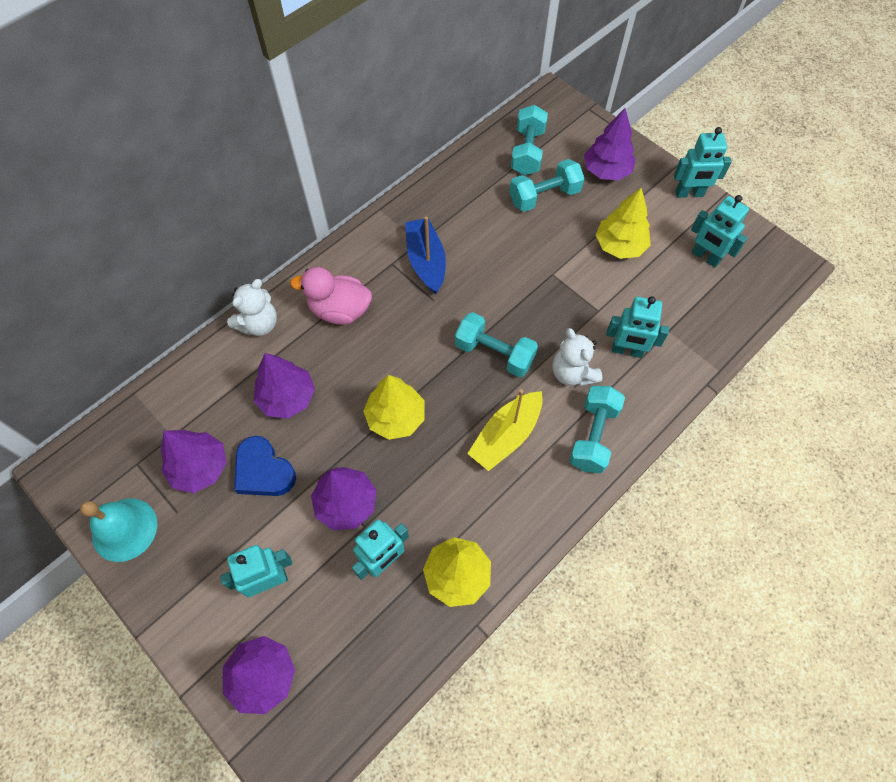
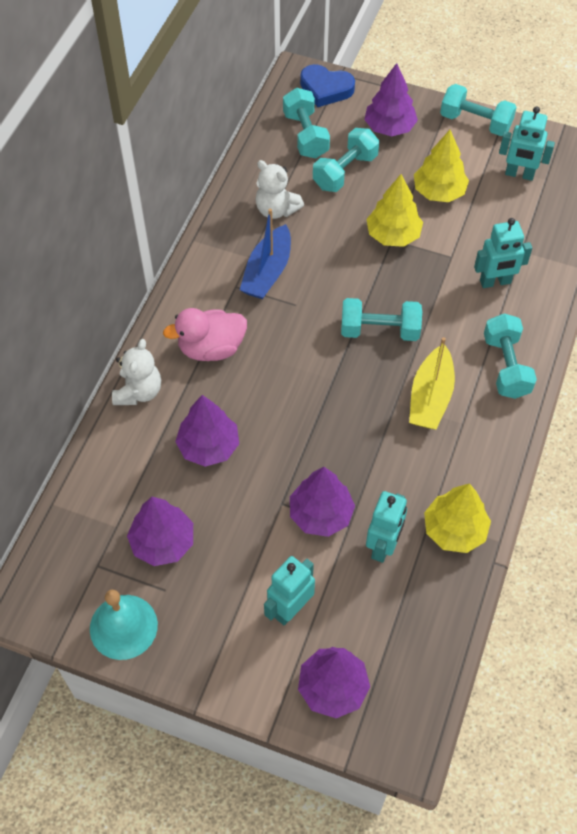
camera: 25 degrees left, 5 degrees down
blue heart [234,436,296,496] -> blue heart moved to [300,64,355,107]
yellow tree [363,375,425,440] -> yellow tree moved to [366,174,423,247]
blue boat [405,216,446,294] -> blue boat turned 120 degrees counterclockwise [240,209,291,299]
white teddy bear [552,328,602,386] -> white teddy bear moved to [255,160,304,219]
turquoise robot [674,127,732,198] -> turquoise dumbbell [440,84,517,136]

